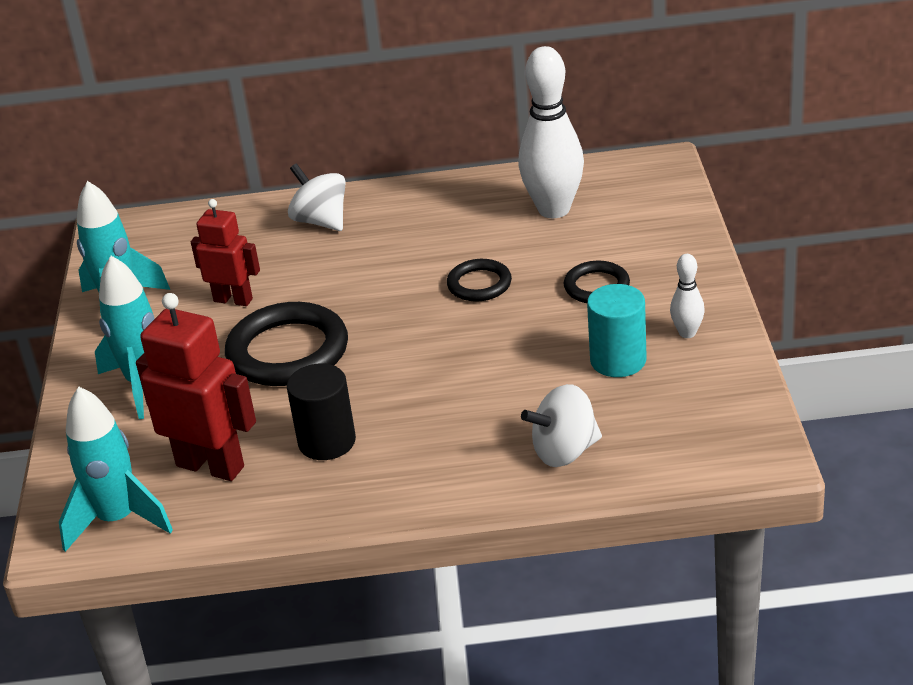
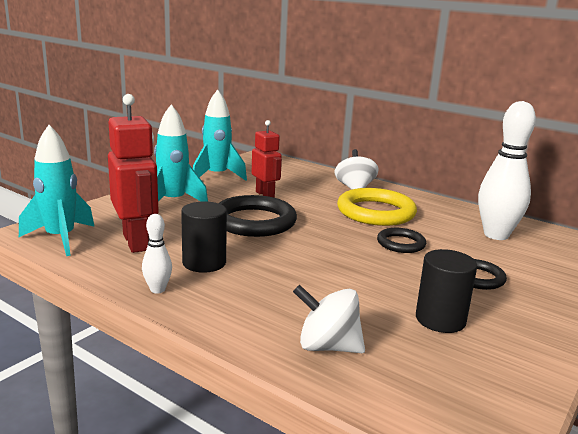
camera: 35 degrees right, 15 degrees down
turquoise cylinder [587,284,647,377] -> black cylinder [416,249,477,333]
white bowling pin [670,254,705,338] -> white bowling pin moved to [142,214,172,294]
none -> yellow ring [337,188,417,226]

